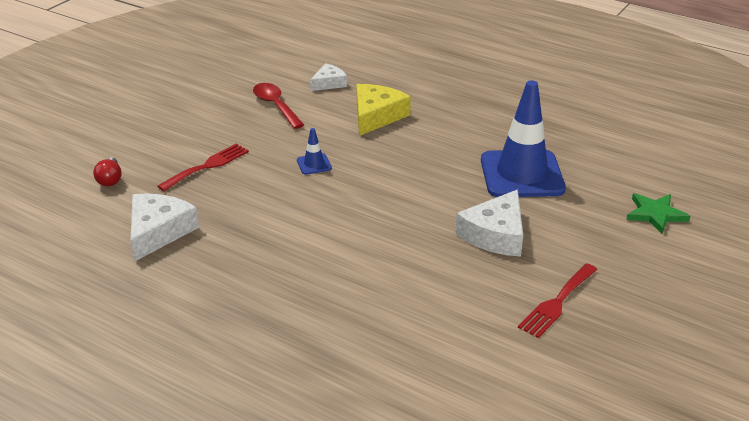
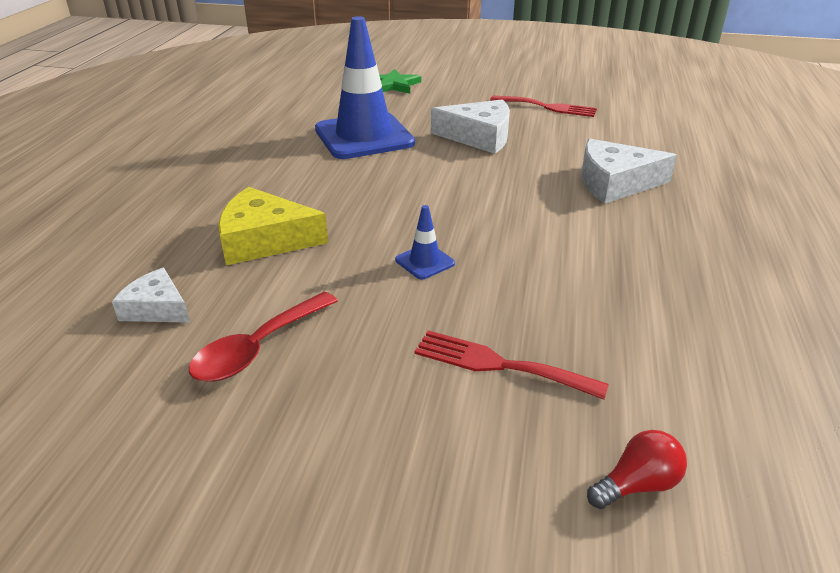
camera: 110 degrees left, 0 degrees up
white cheese [131,193,199,261] -> white cheese moved to [581,139,677,204]

